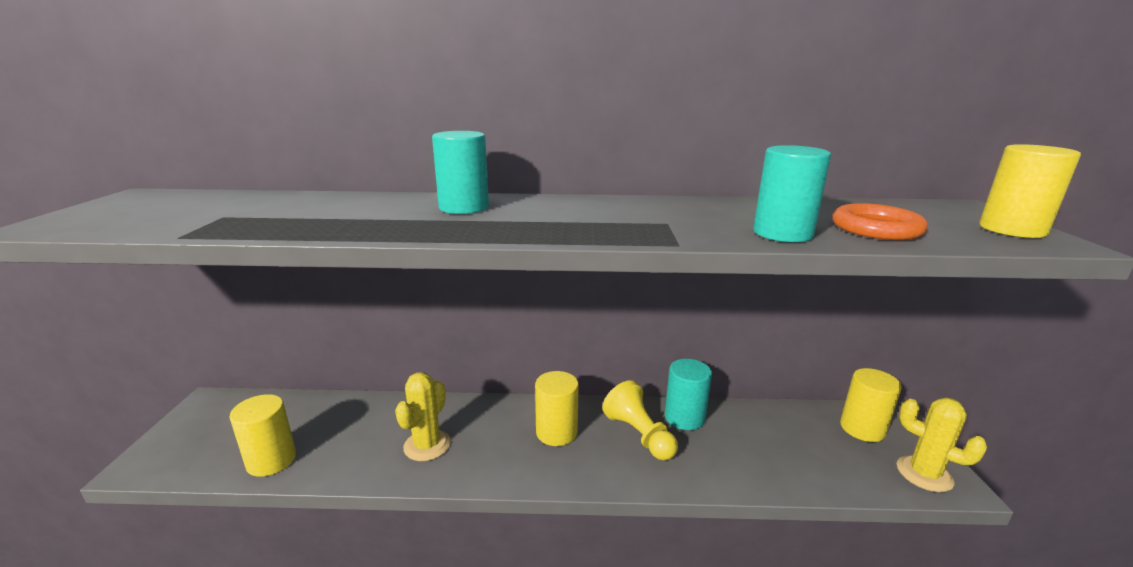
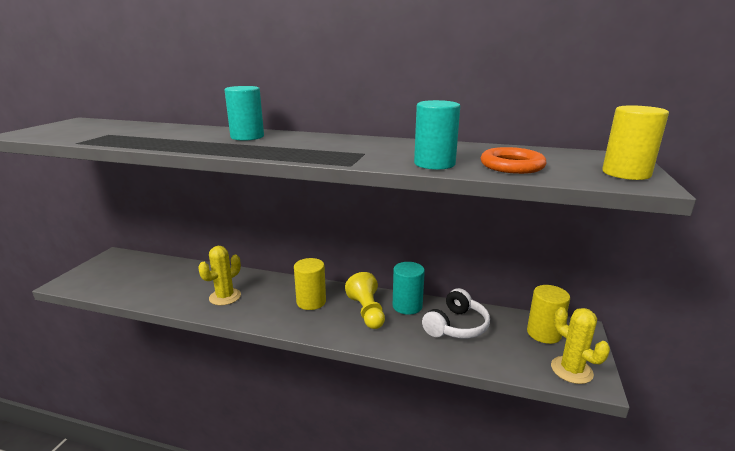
camera: 15 degrees right, 0 degrees up
yellow cylinder [229,394,296,477] -> none
none -> white headphones [422,288,490,338]

